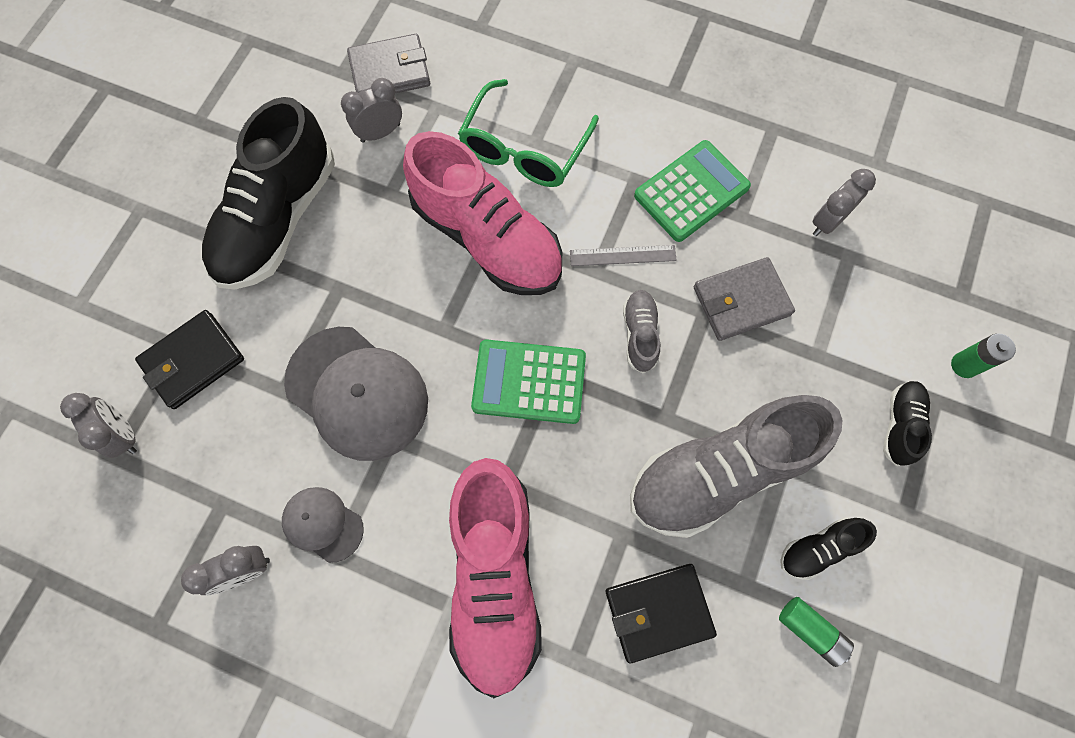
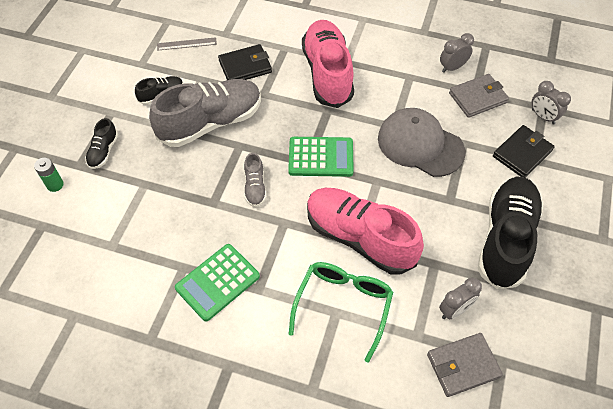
camera: 175 degrees right, 15 degrees down
grey cap [282,487,364,563] -> none
grey ruler [570,245,677,266] -> grey ruler moved to [157,37,217,51]
grey wallet [694,257,795,341] -> grey wallet moved to [449,74,509,118]
green battery [779,597,854,667] -> none
grey clock [812,169,876,236] -> none

